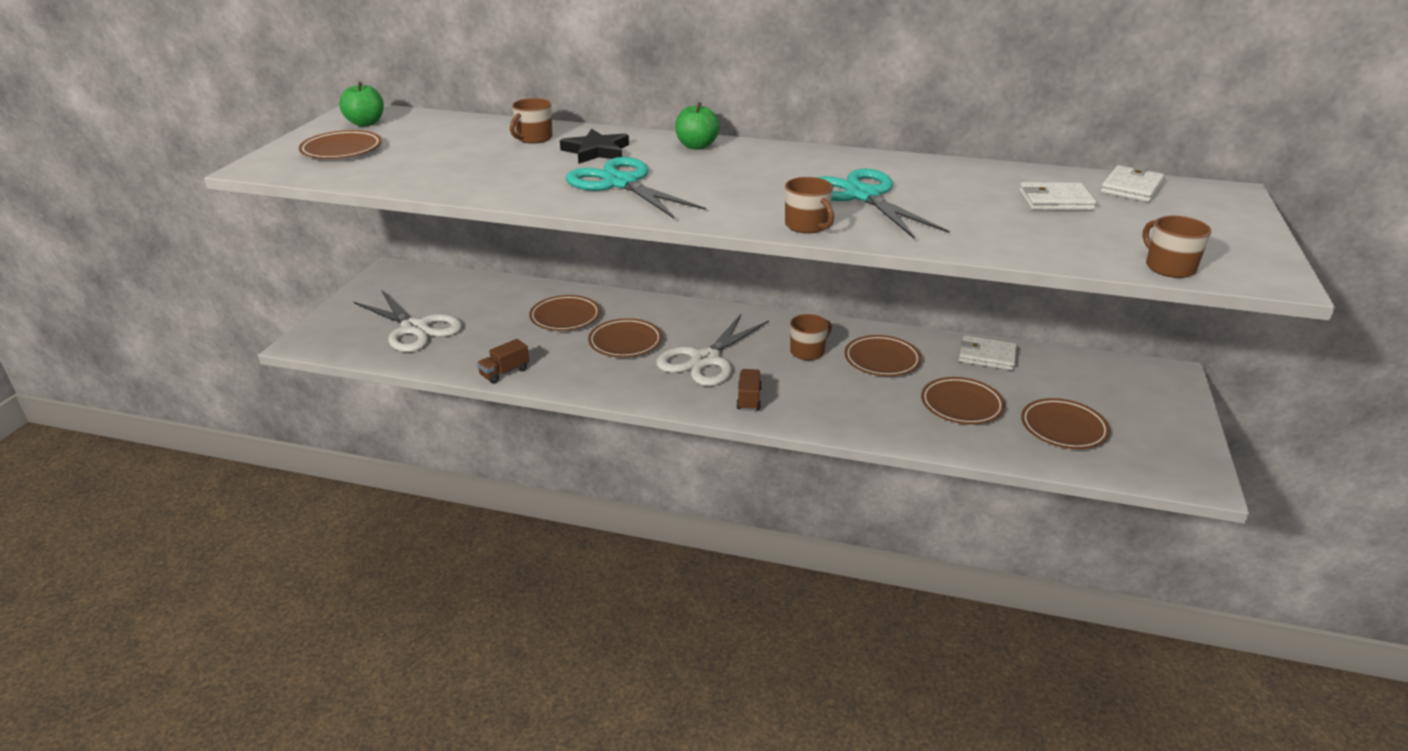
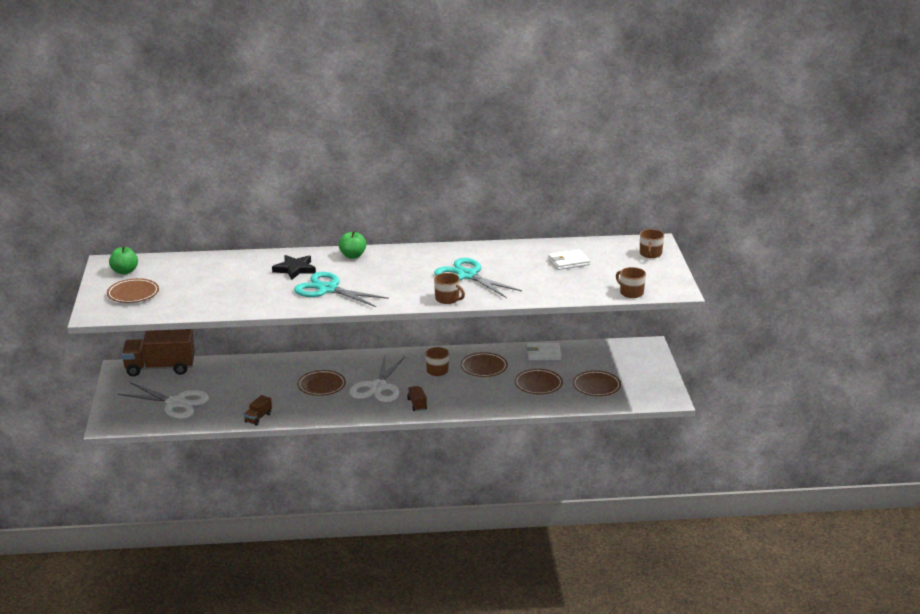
camera: 20 degrees left, 5 degrees down
brown mug [510,98,553,144] -> brown mug moved to [640,229,664,258]
brown plate [529,295,600,331] -> none
white wallet [1100,165,1165,202] -> none
none -> brown truck [122,329,195,376]

